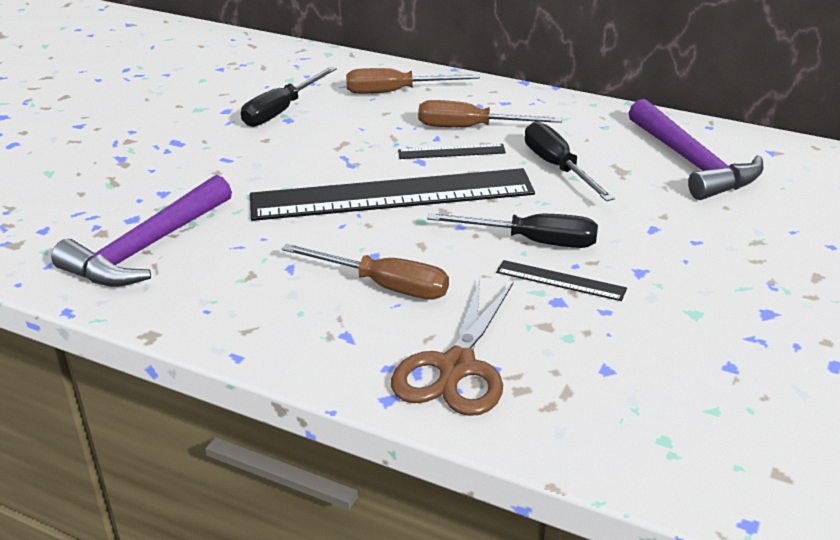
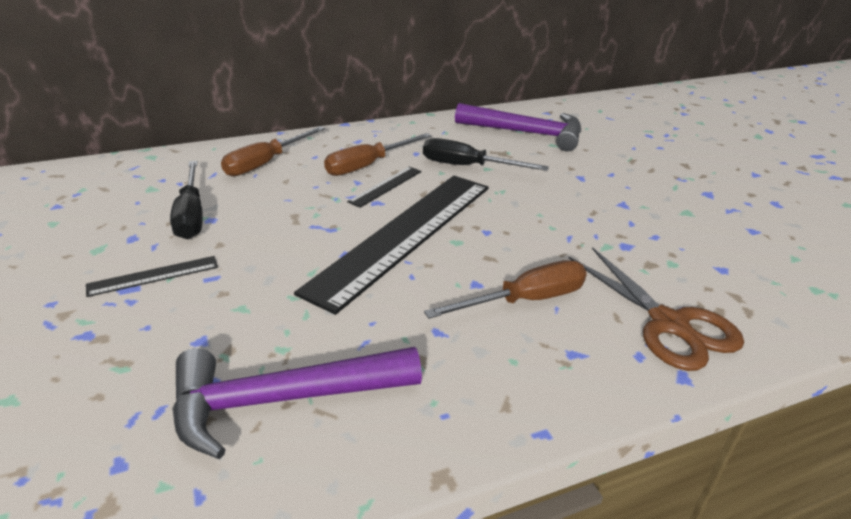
camera: 50 degrees left, 0 degrees up
purple hammer [51,175,232,287] -> purple hammer turned 90 degrees clockwise [172,347,422,459]
black screwdriver [427,213,598,248] -> none
black ruler [496,260,627,301] -> black ruler moved to [86,256,218,297]

